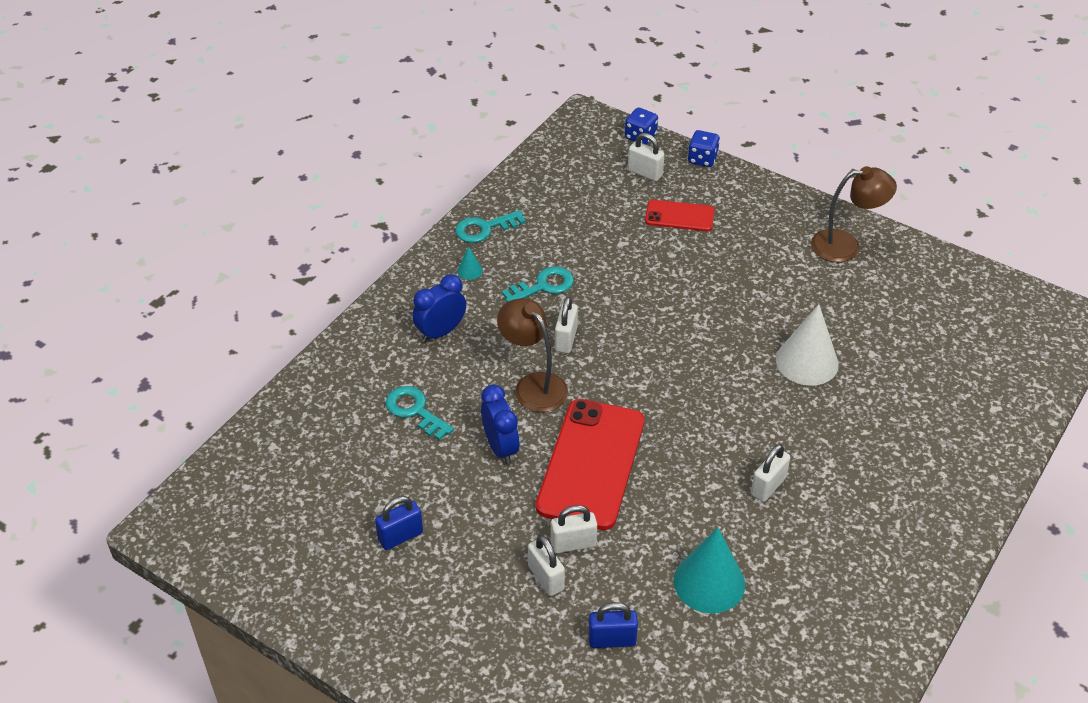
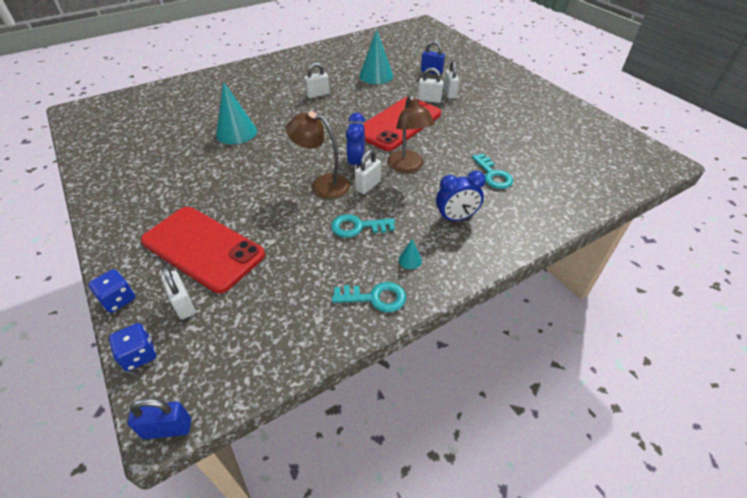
camera: 155 degrees left, 0 degrees up
blue padlock [375,496,423,550] -> blue padlock moved to [128,398,191,439]
blue clock [481,385,520,465] -> blue clock moved to [346,113,365,171]
red phone [645,200,715,231] -> red phone [141,207,265,293], size x1.91
white cone [776,304,839,386] -> turquoise cone [216,82,257,144]
brown lamp [811,166,897,262] -> brown lamp moved to [286,111,350,199]

